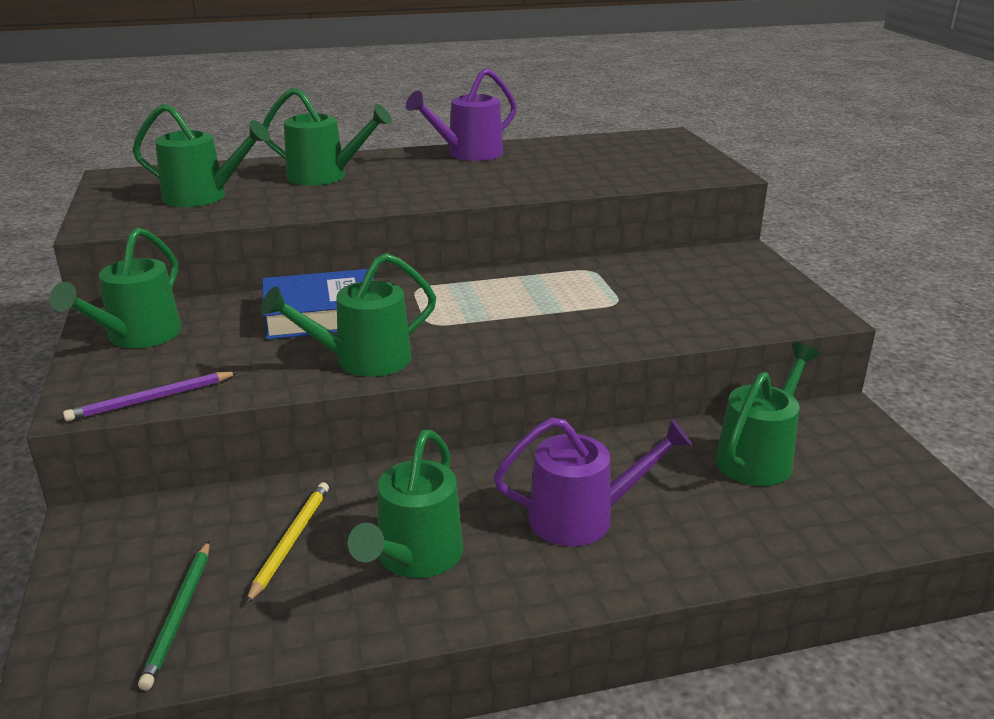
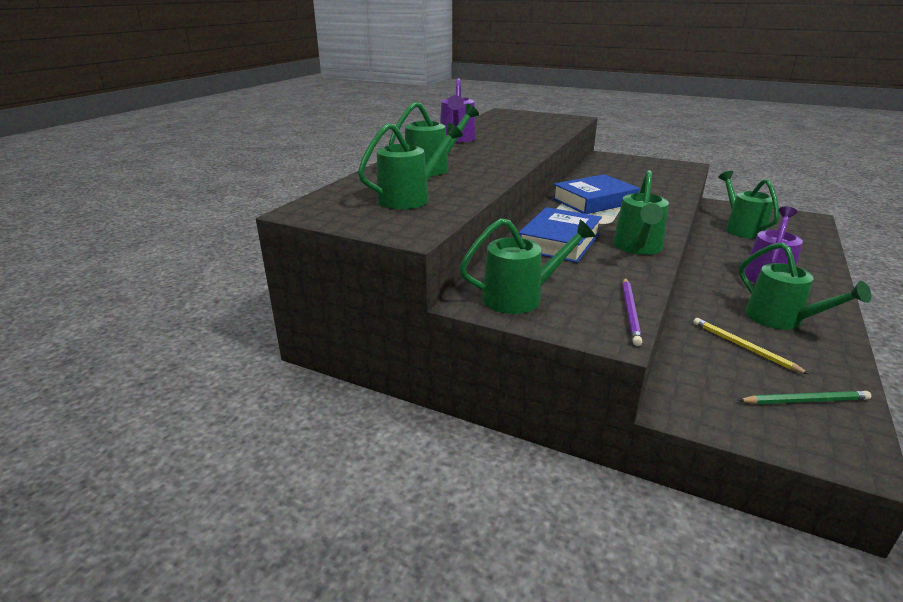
camera: 50 degrees left, 0 degrees up
green watering can [50,227,182,348] -> green watering can turned 75 degrees counterclockwise [459,218,596,314]
green pencil [138,541,210,690] -> green pencil turned 45 degrees counterclockwise [738,391,871,404]
none -> blue book [552,174,639,214]

